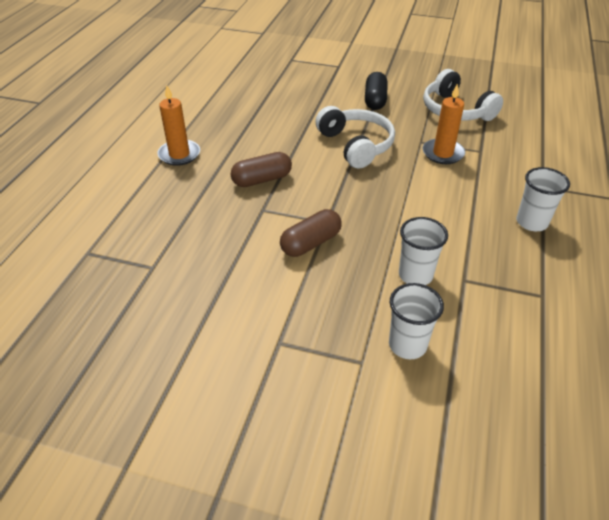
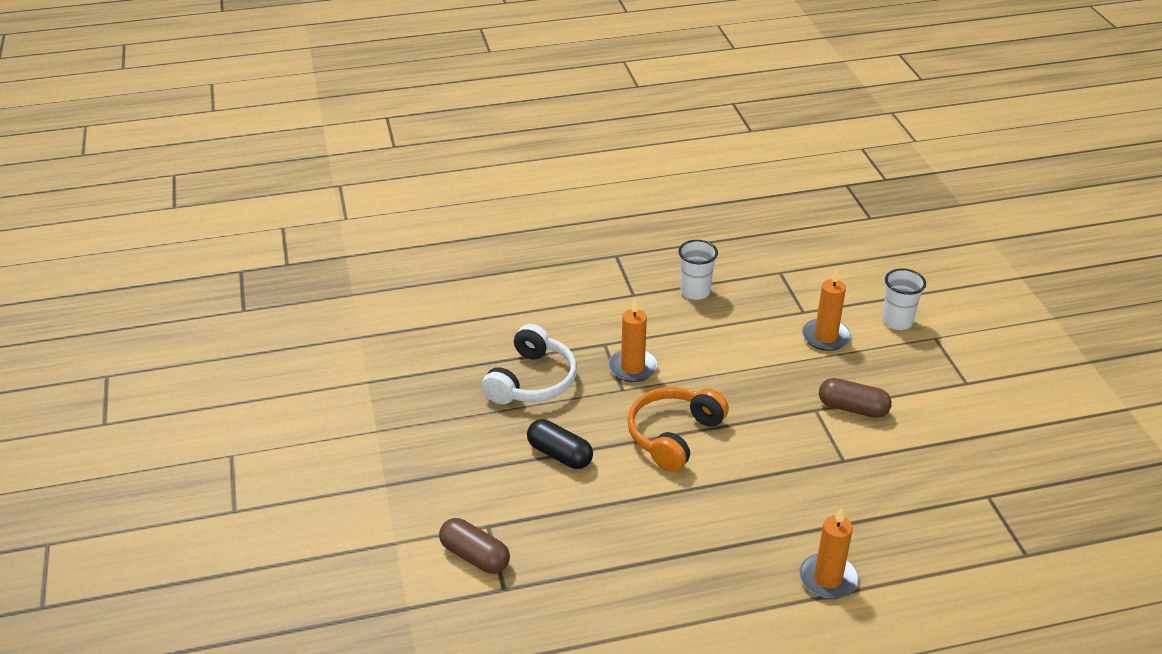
camera: 120 degrees left, 5 degrees down
brown capsule [231,152,292,187] -> brown capsule moved to [439,518,510,574]
white headphones [315,106,395,169] -> orange headphones [627,387,729,472]
black capsule [365,72,388,110] -> black capsule turned 60 degrees clockwise [527,419,593,469]
white cup [399,217,448,285] -> orange candle [802,269,851,351]

